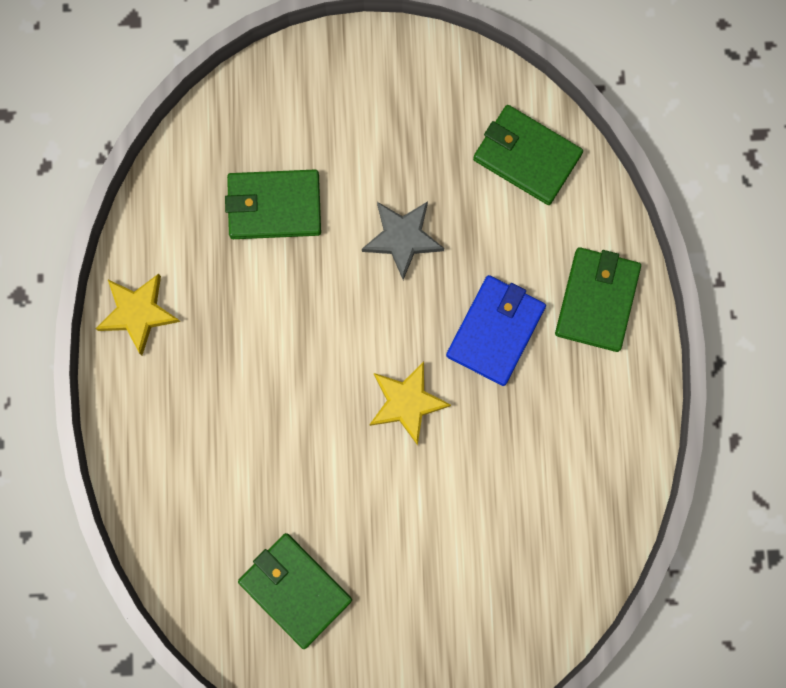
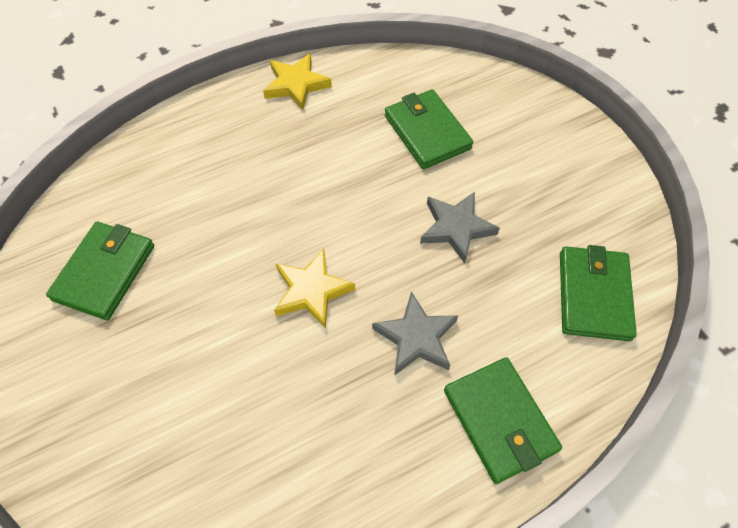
camera: 65 degrees right, 20 degrees down
blue wallet [446,275,546,386] -> grey star [372,291,458,375]
green wallet [555,247,641,352] -> green wallet turned 75 degrees clockwise [444,357,562,484]

